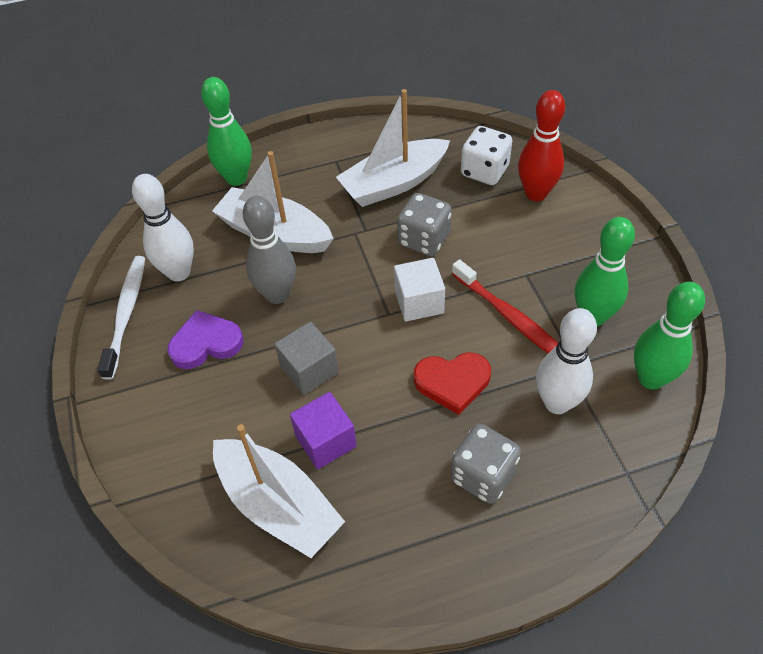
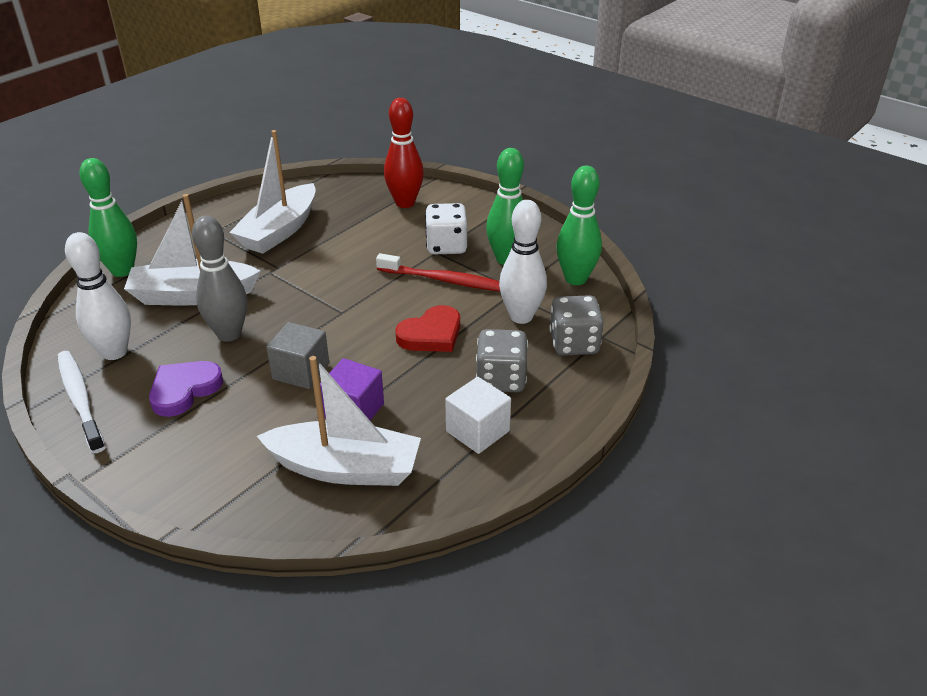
camera: 35 degrees left, 15 degrees down
white cube [394,258,445,322] -> white cube moved to [445,377,511,454]
grey dice [397,193,452,256] -> grey dice moved to [549,295,604,356]
white dice [461,126,513,185] -> white dice moved to [425,203,467,254]

